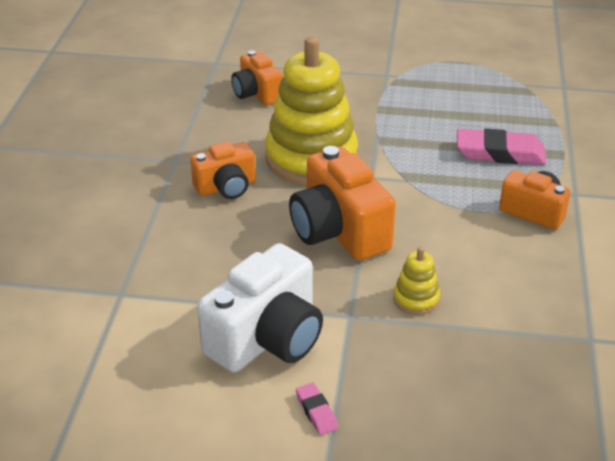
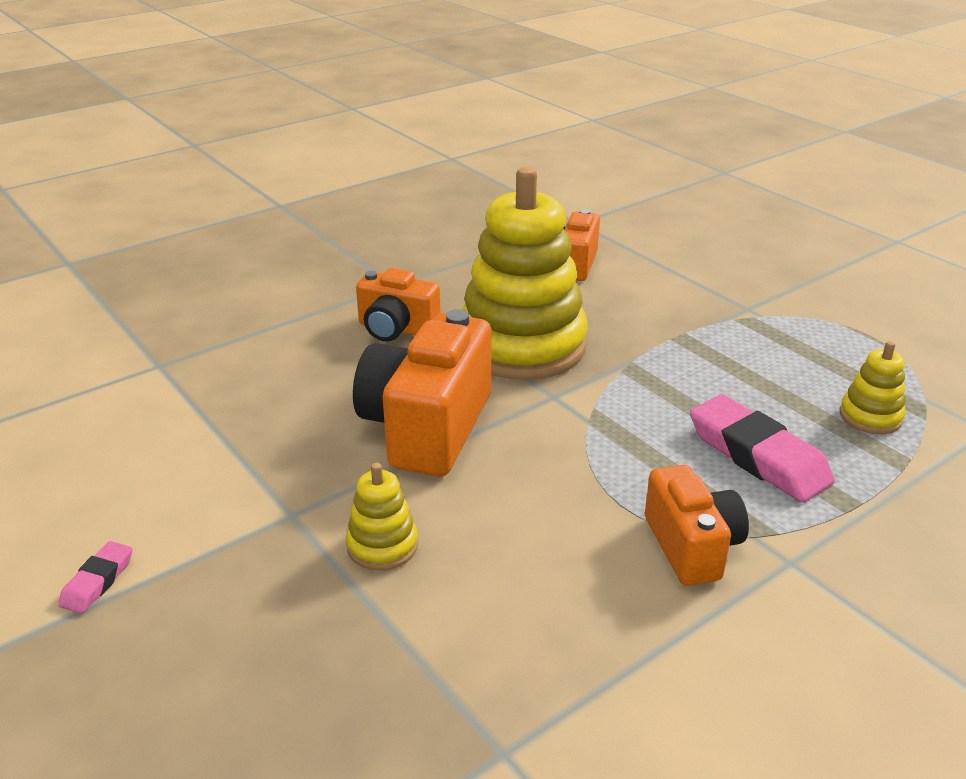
camera: 45 degrees right, 5 degrees down
white camera [197,243,323,373] -> none
none -> yellow stacking toy [840,341,905,434]

